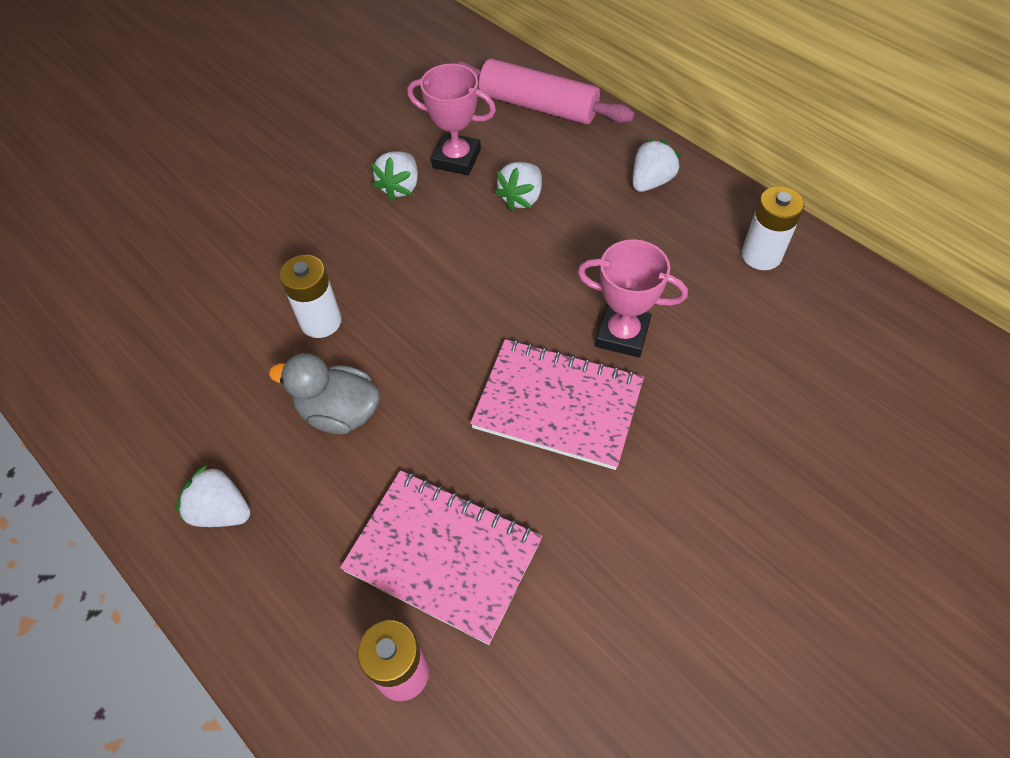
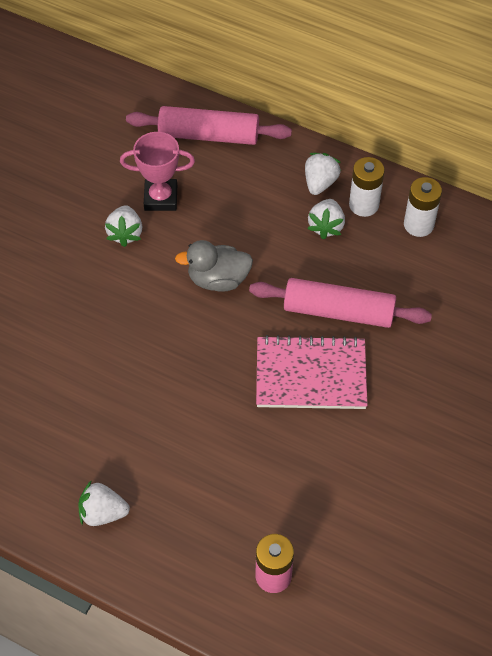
camera: 20 degrees left, 0 degrees up
grey duck [269,353,380,434] -> grey duck moved to [175,240,253,292]
white battery [279,255,342,338] -> white battery moved to [349,157,385,217]
pink notebook [340,470,542,645] -> none
white strawberry [494,162,542,211] -> white strawberry moved to [307,199,345,239]
pink trophy [578,239,688,357] -> pink rolling pin [249,278,432,328]

